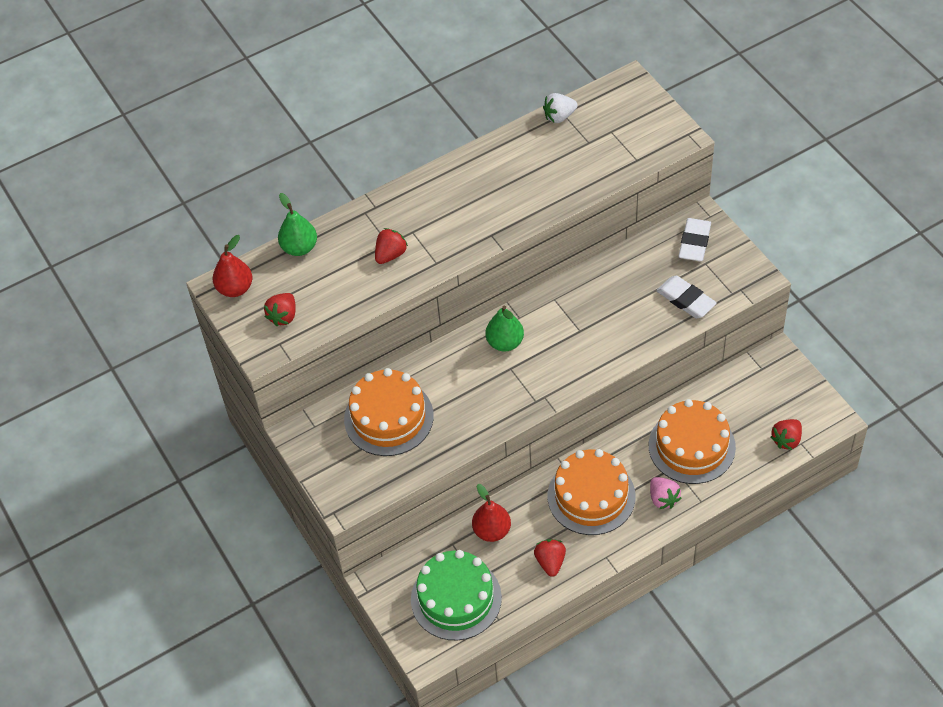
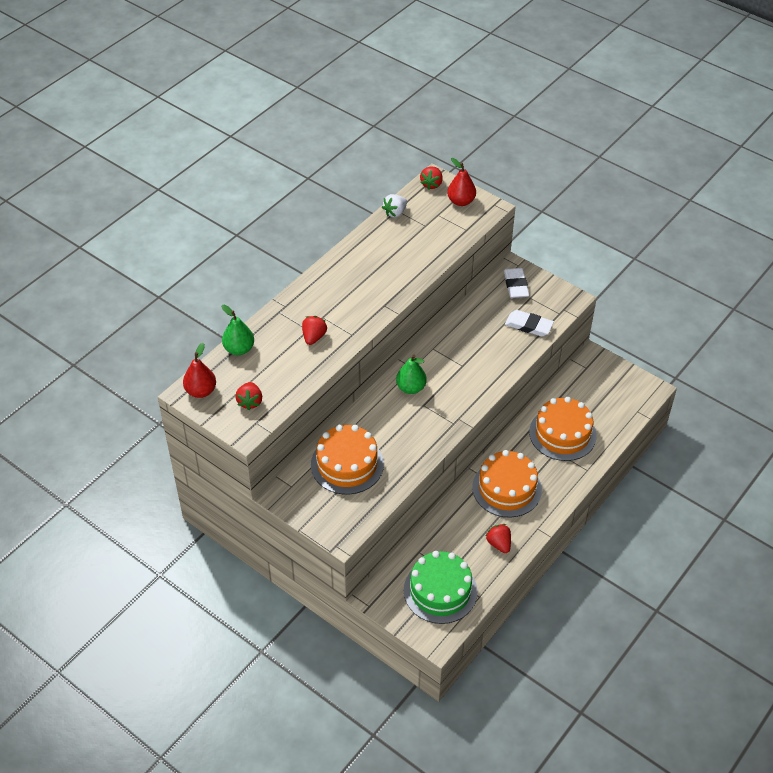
camera: 25 degrees left, 5 degrees down
red pear [472,484,511,542] -> red pear moved to [447,158,476,206]
pink strawberry [650,477,681,509] -> none
red strawberry [770,419,802,450] -> red strawberry moved to [420,166,443,189]

